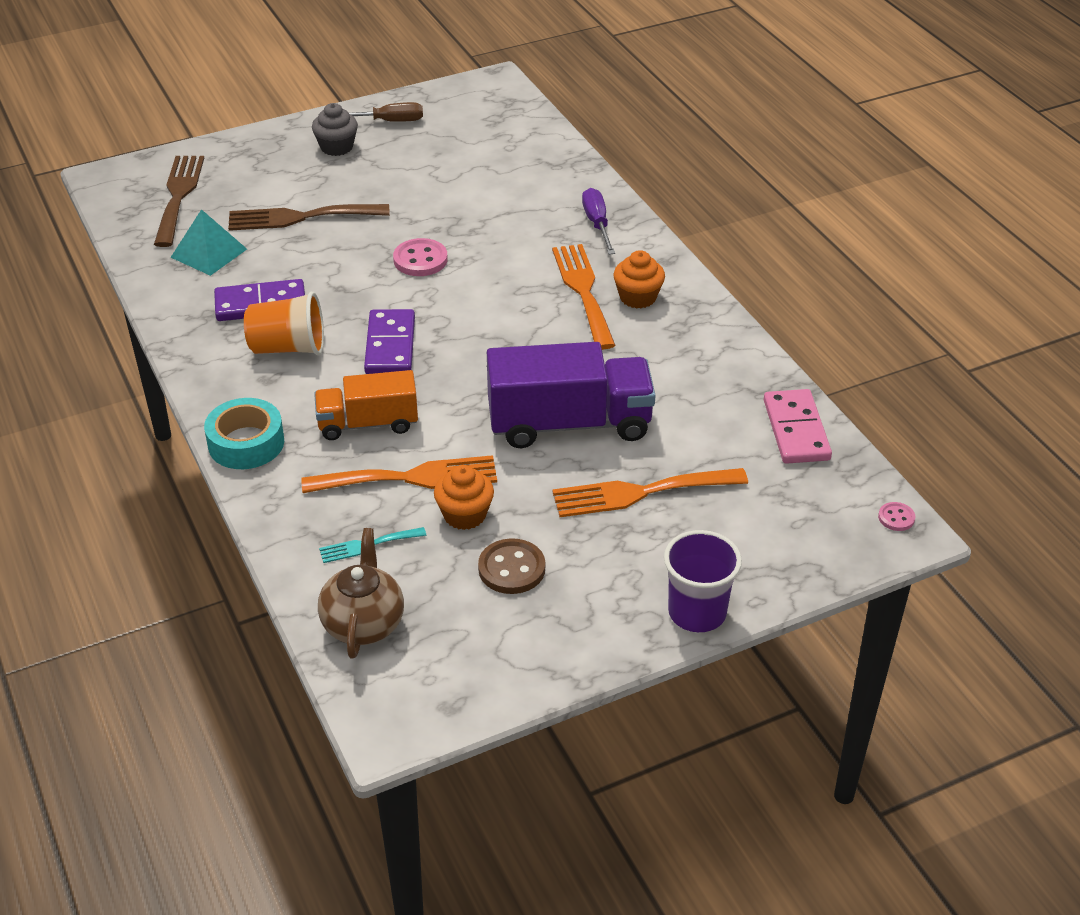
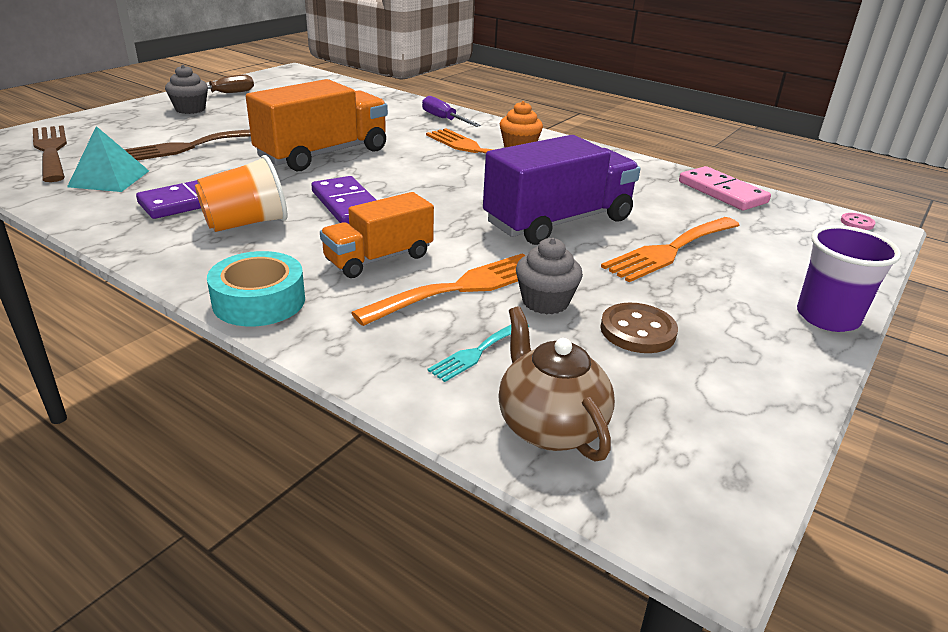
camera: 30 degrees left, 10 degrees down
pink button [393,238,448,276] -> orange truck [246,79,388,171]
orange cupcake [434,465,494,530] -> grey cupcake [516,238,583,314]

